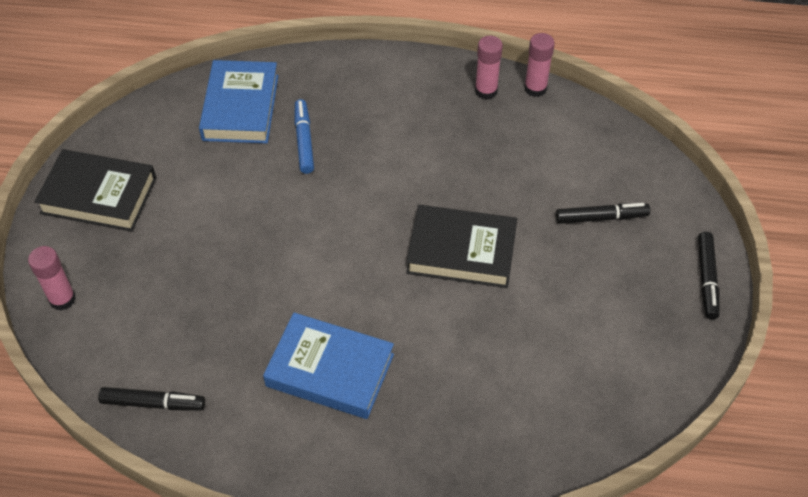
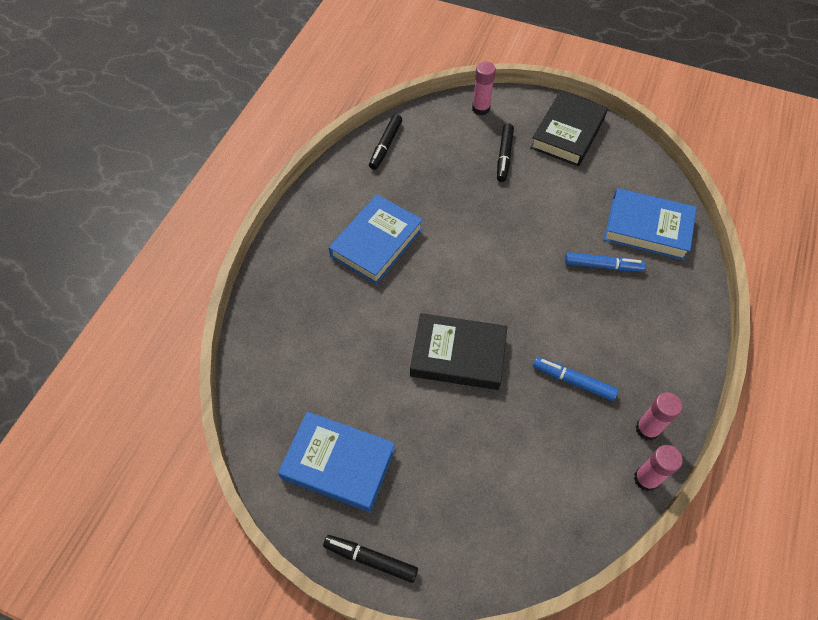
camera: 105 degrees right, 5 degrees up
black book [406,205,517,288] -> black book turned 75 degrees clockwise [410,313,507,390]
black marker [556,203,650,224] -> black marker moved to [497,123,514,182]
none -> blue book [278,411,395,512]
none -> blue marker [533,357,618,401]

